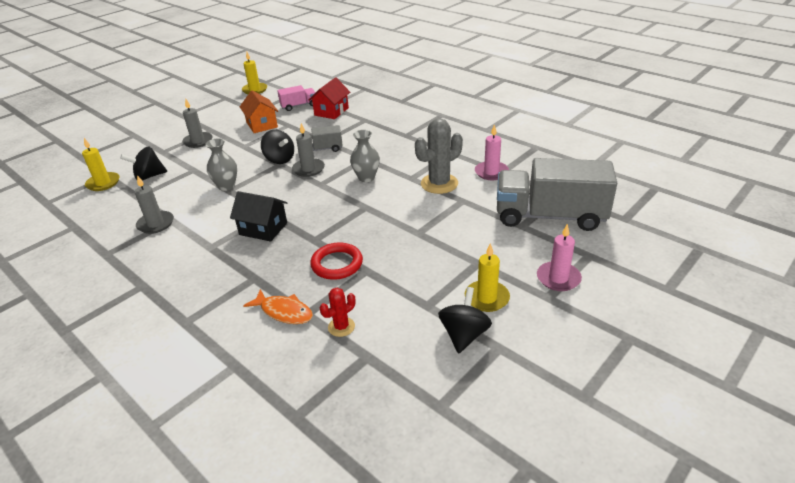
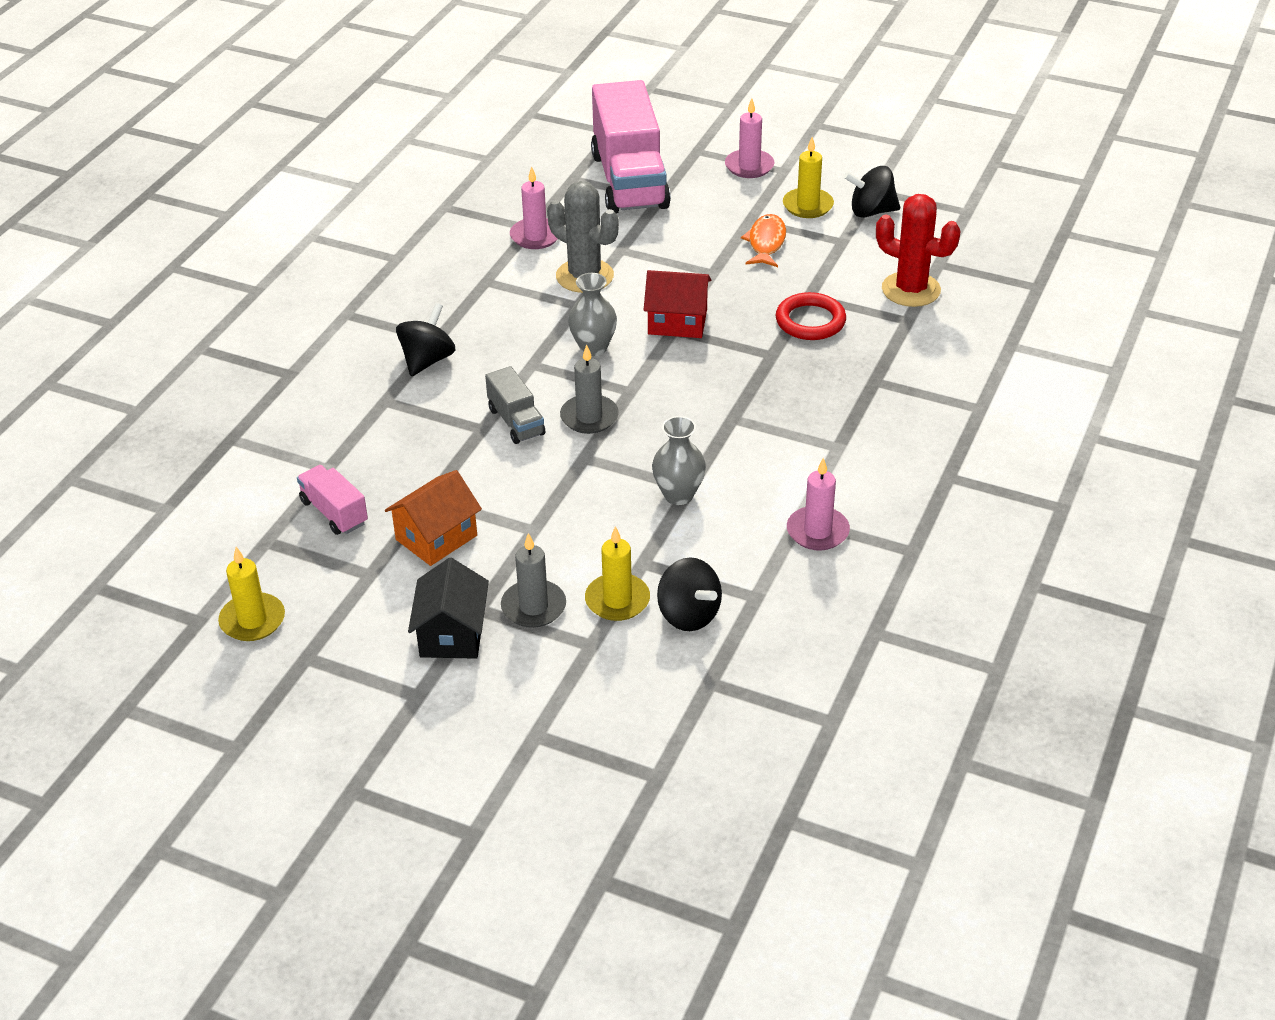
camera: 110 degrees left, 5 degrees up
yellow candle [82,138,119,191] -> yellow candle moved to [585,526,650,621]
grey candle [135,175,174,234] -> pink candle [787,457,850,550]
black house [230,191,288,242] -> black house moved to [408,558,489,659]
orange fish [243,289,313,324] -> orange fish moved to [741,214,786,267]
black spinning top [261,130,294,164] -> black spinning top moved to [396,303,455,376]
red house [309,77,350,119] -> red house moved to [644,270,711,338]
red cactus [320,288,355,337] -> red cactus [876,194,961,307], size x1.86
grey truck [497,158,617,231] -> pink truck [591,80,671,214]

